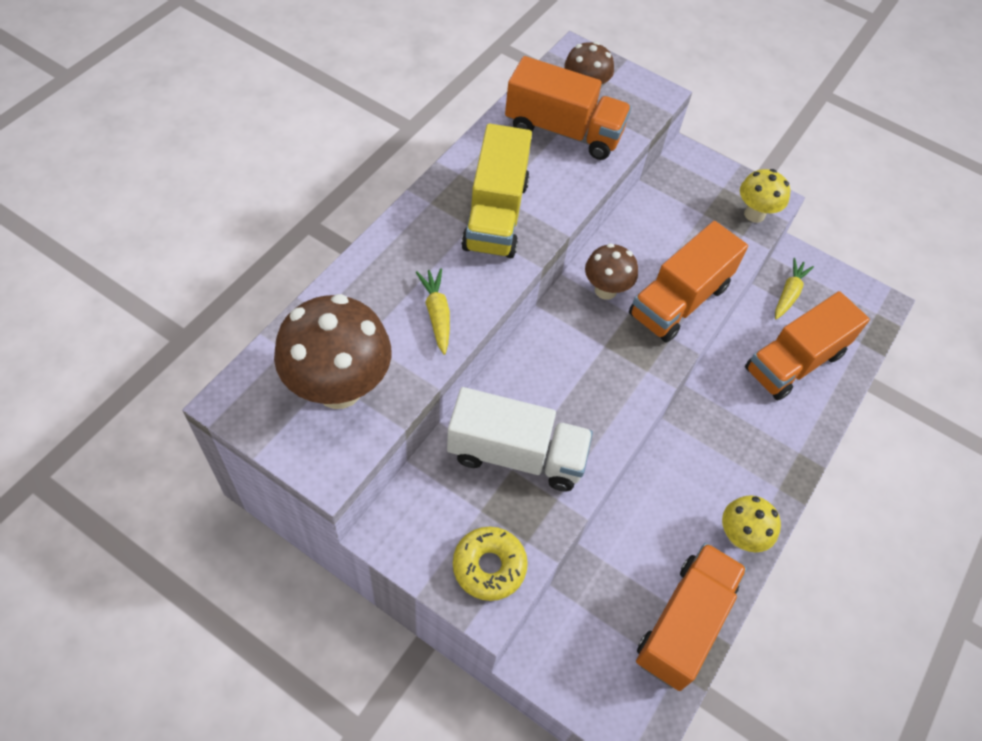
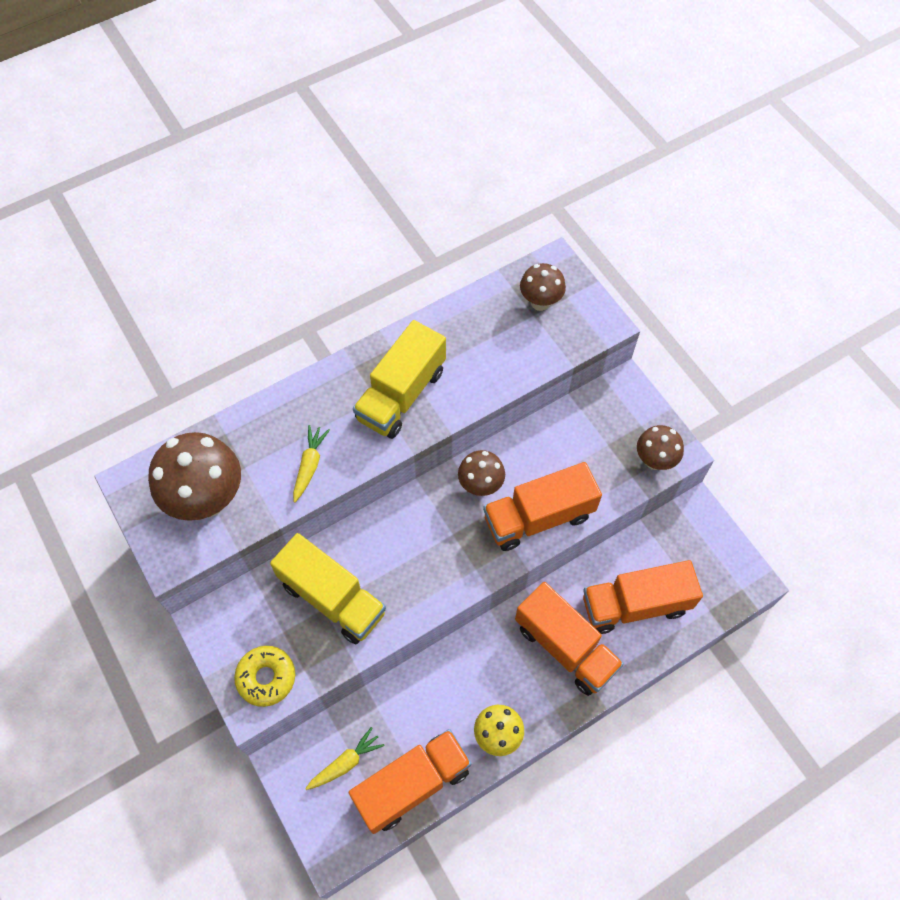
camera: 30 degrees right, 5 degrees up
white truck [447,387,593,491] -> yellow truck [270,533,386,644]
orange truck [505,56,631,160] -> orange truck moved to [515,582,624,696]
yellow mushroom [740,169,790,223] -> brown mushroom [637,425,684,470]
yellow carrot [775,258,814,320] -> yellow carrot moved to [305,727,384,790]

